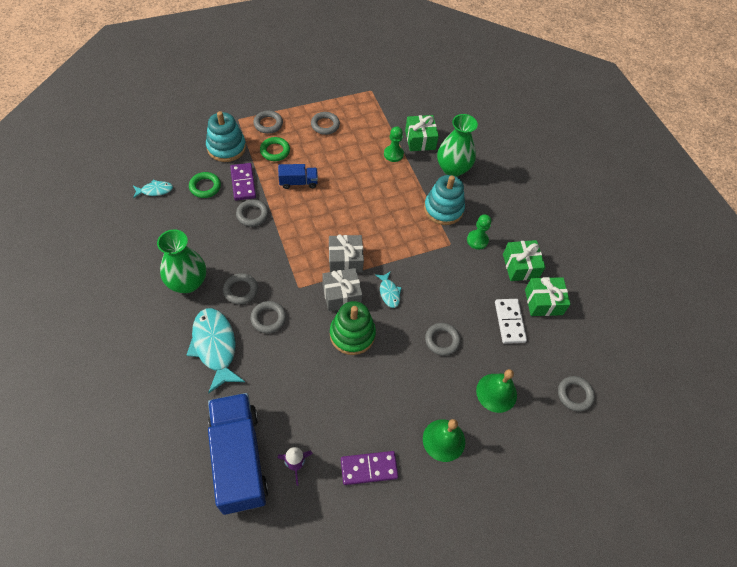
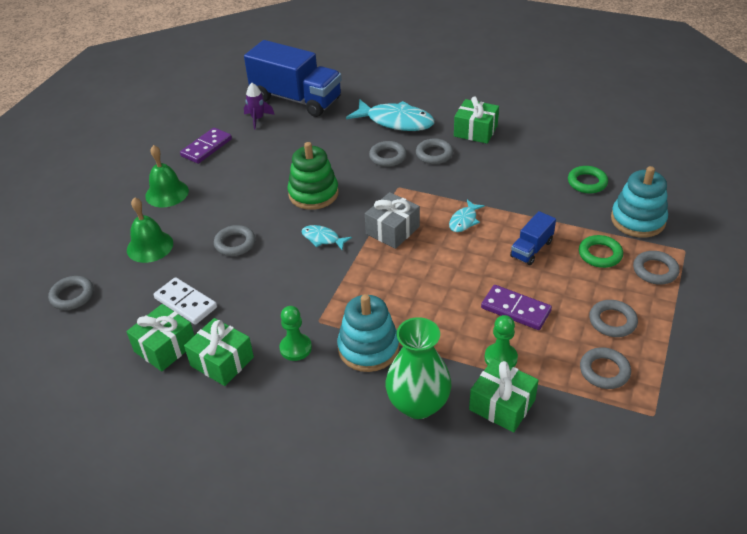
camera: 140 degrees right, 15 degrees down
turquoise fish [133,180,173,198] -> turquoise fish moved to [449,200,485,232]
green vase [157,229,206,293] -> green gift [454,97,499,144]
purple domino [230,163,256,201] -> purple domino moved to [481,285,552,330]
grey ring [236,199,269,227] -> grey ring moved to [580,347,631,389]
grey gift [322,268,363,311] -> none

